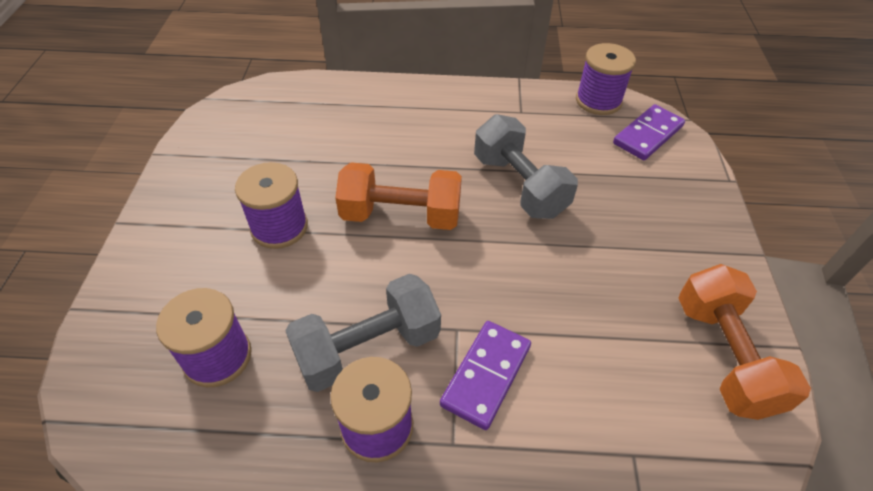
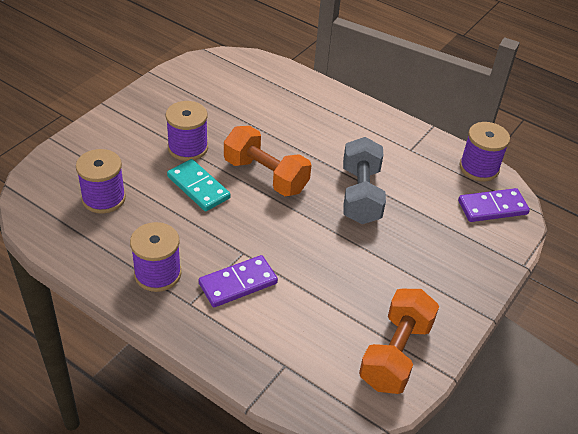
camera: 30 degrees right, 5 degrees down
grey dumbbell [285,274,441,392] -> none
none -> turquoise domino [167,159,231,211]

